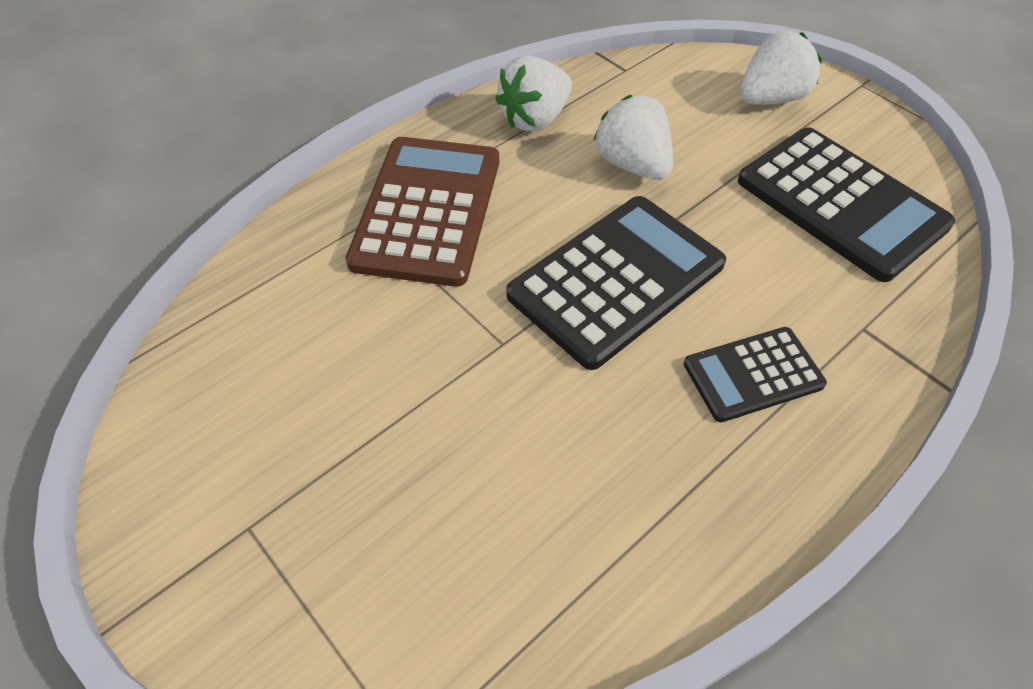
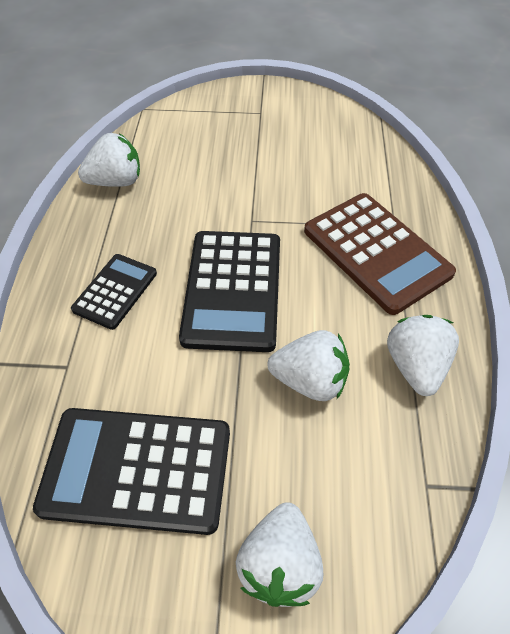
camera: 135 degrees right, 0 degrees up
none -> white strawberry [78,133,140,187]

